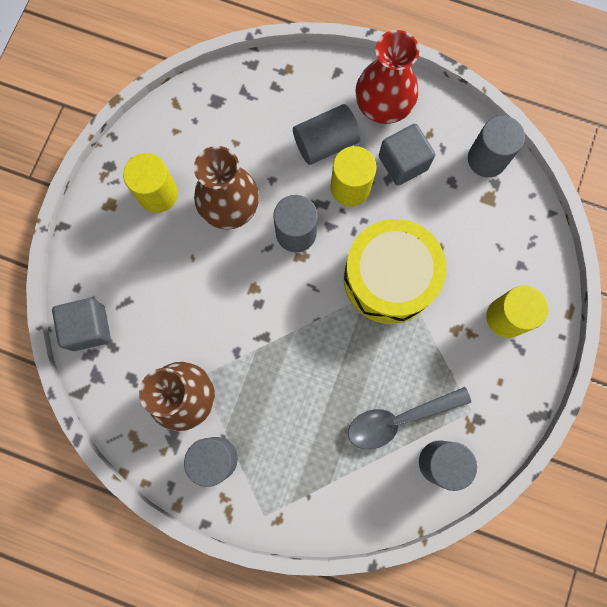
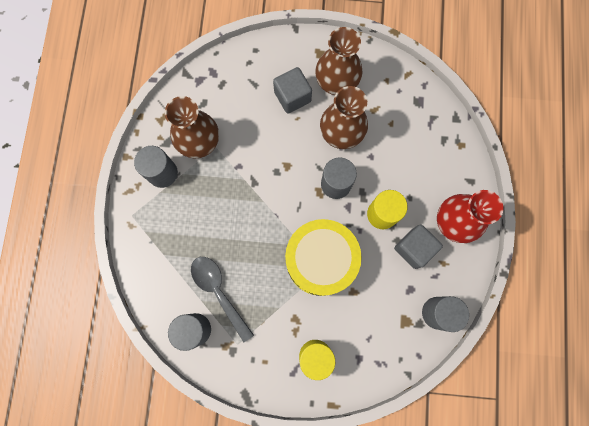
camera: 75 degrees right, 0 degrees up
grey cube [52,298,111,351] -> grey cube moved to [273,67,312,114]
yellow cylinder [123,153,178,213] -> brown vase [315,27,362,95]
grey cylinder [293,104,361,165] -> none

